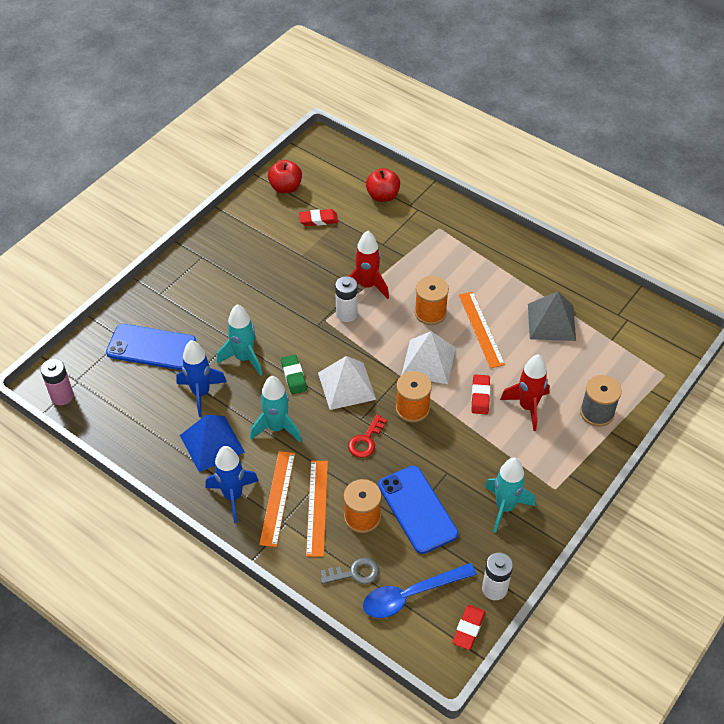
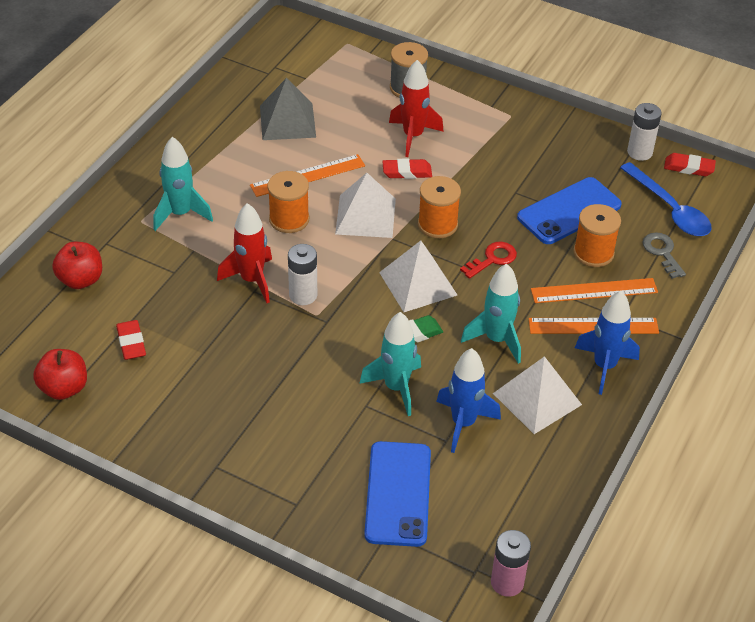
camera: 100 degrees left, 5 degrees down
blue pyramid [180,414,245,472] -> white pyramid [493,356,582,434]
red key [348,414,387,458] -> red key turned 60 degrees counterclockwise [460,242,517,279]
turquoise rocket [485,458,535,533] -> turquoise rocket moved to [153,137,213,231]

